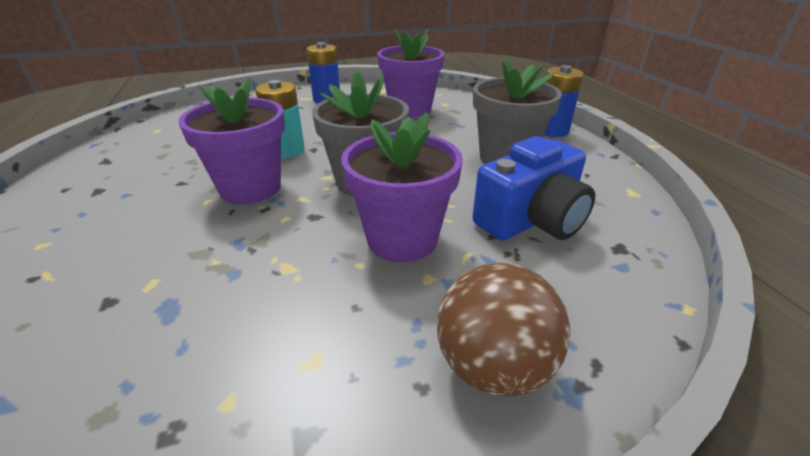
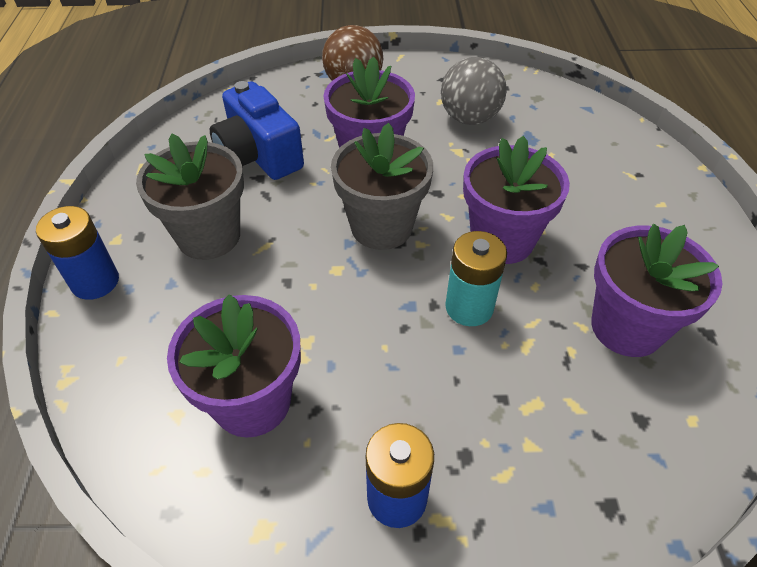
camera: 165 degrees left, 15 degrees up
blue camera [472,136,595,241] -> blue camera turned 105 degrees counterclockwise [210,81,304,180]
none -> grey ball [441,57,507,125]
none -> purple flower pot [591,224,722,357]

